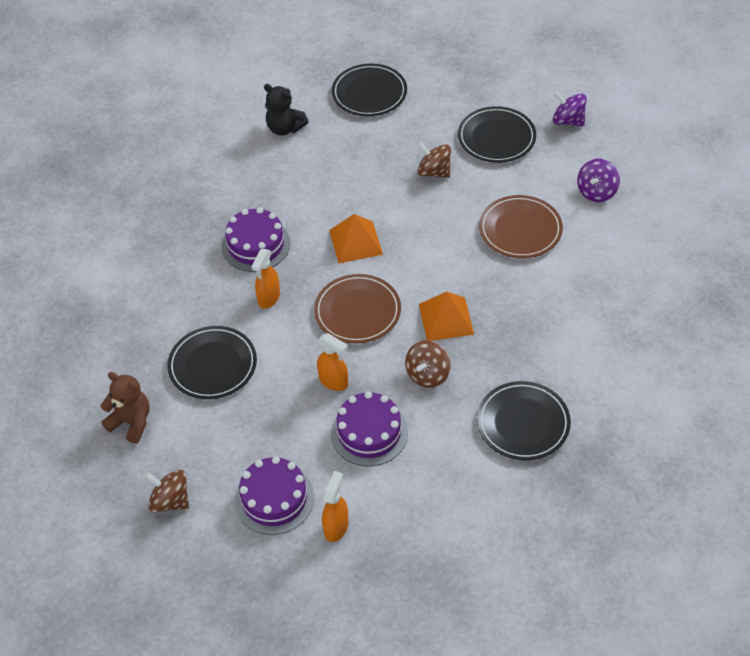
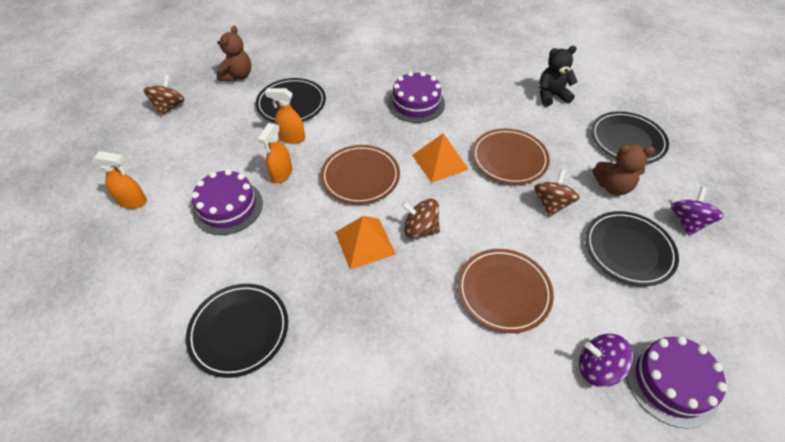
camera: 75 degrees right, 0 degrees up
purple cake [235,456,314,535] -> purple cake moved to [626,336,727,429]
orange spray bottle [251,249,280,309] -> orange spray bottle moved to [265,88,305,144]
black teddy bear [264,84,309,136] -> black teddy bear turned 60 degrees clockwise [539,46,578,107]
brown spinning top [405,340,451,388] -> brown spinning top moved to [402,198,440,238]
purple spinning top [553,91,587,126] -> purple spinning top moved to [671,187,724,236]
none -> brown plate [472,128,550,184]
none -> brown teddy bear [592,144,655,195]

